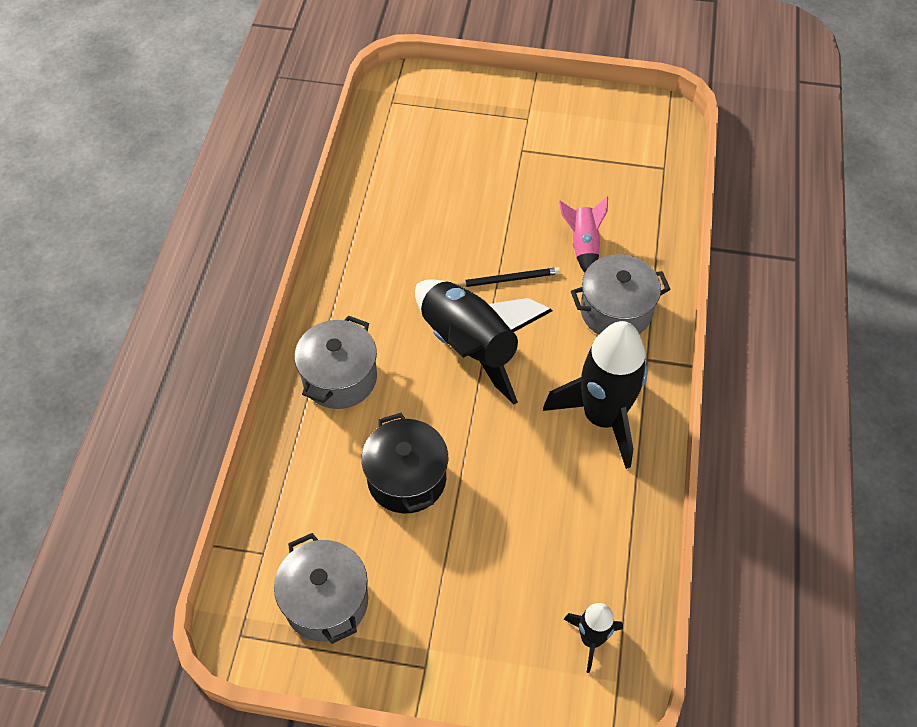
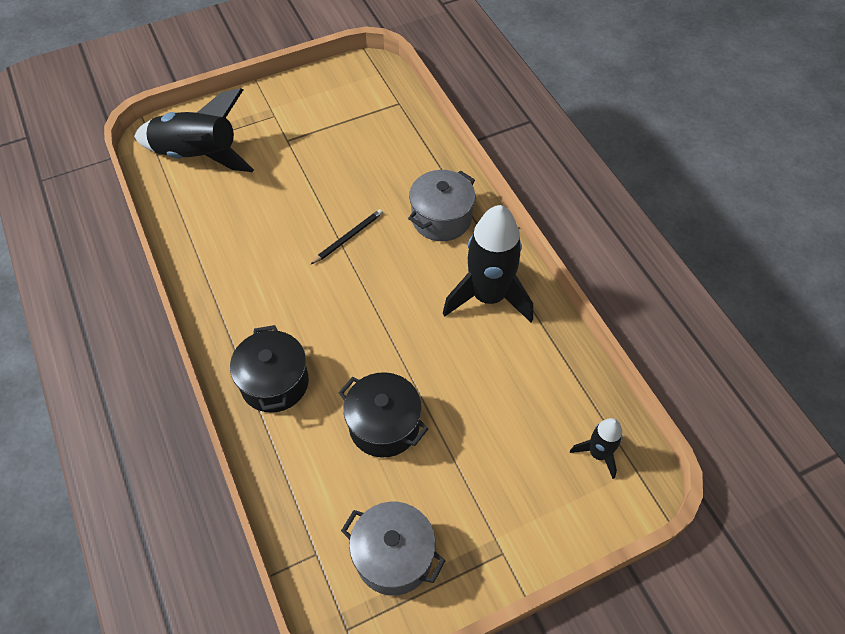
camera: 35 degrees left, 0 degrees up
grey pot [295,315,377,409] -> black pot [230,325,309,413]
black rocket [415,279,552,404] -> black rocket moved to [134,88,254,172]
pink rocket [559,197,608,273] -> none

